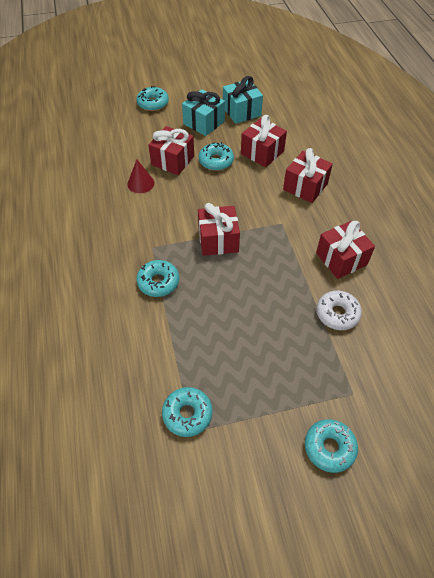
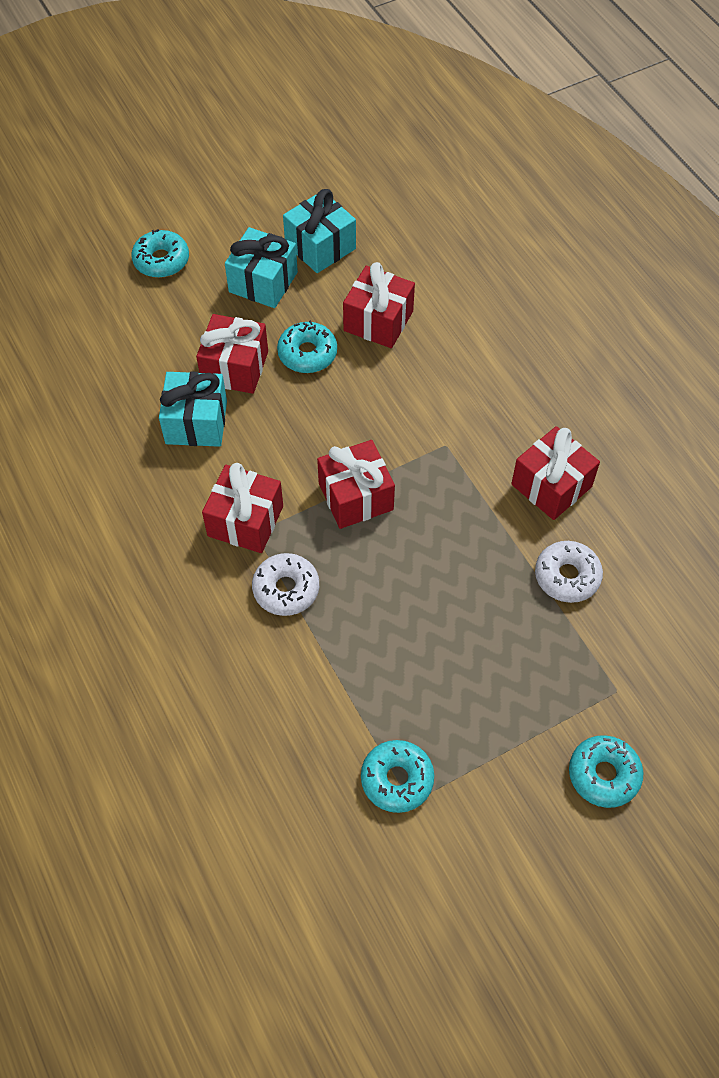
camera: 15 degrees left, 5 degrees up
red cone [127,159,154,193] -> turquoise gift [159,371,227,447]
turquoise donut [136,260,179,297] -> white donut [252,553,319,616]
red gift [283,148,333,203] -> red gift moved to [202,463,283,553]

